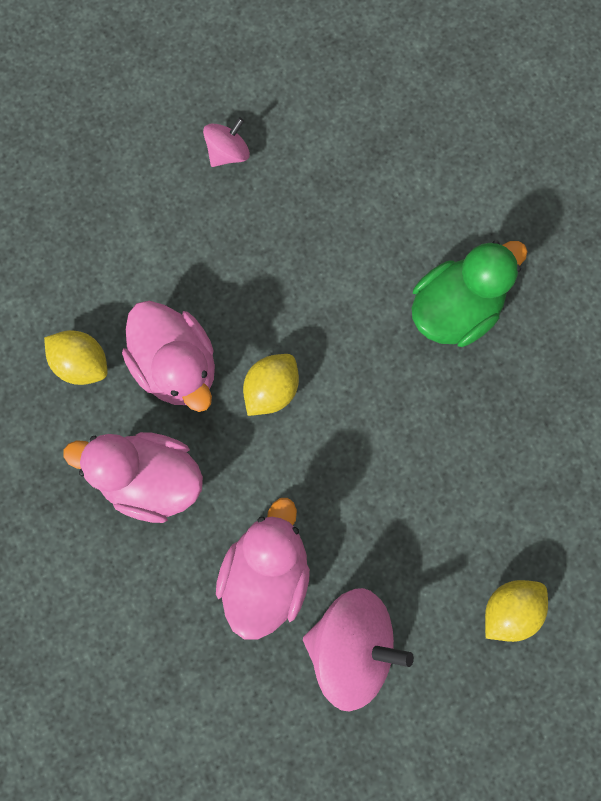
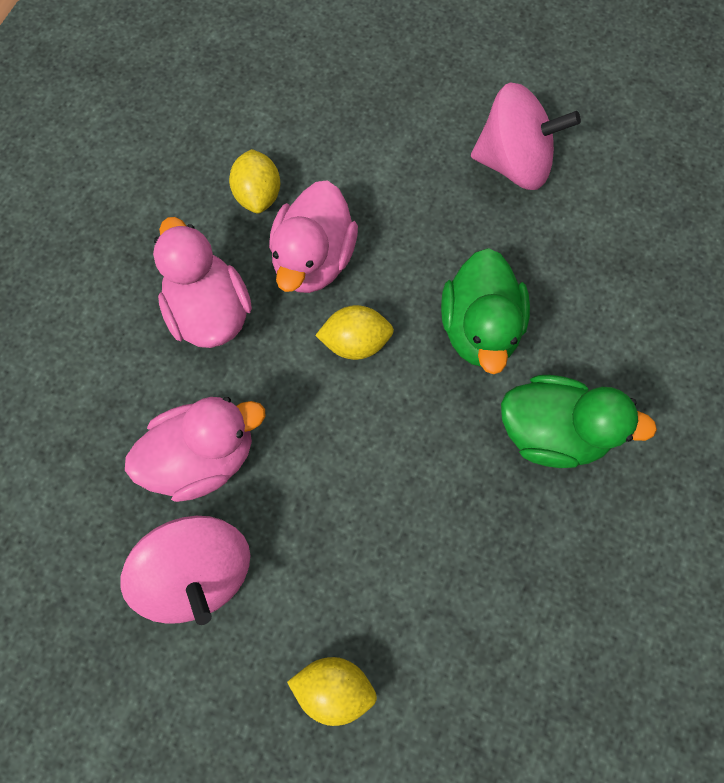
camera: 50 degrees right, 5 degrees down
pink spinning top [203,117,250,167] -> pink spinning top [471,82,581,190], size x1.93
none -> green duck [441,248,530,374]

